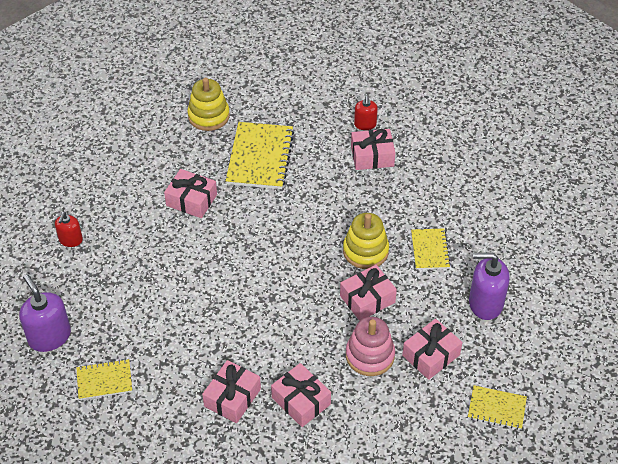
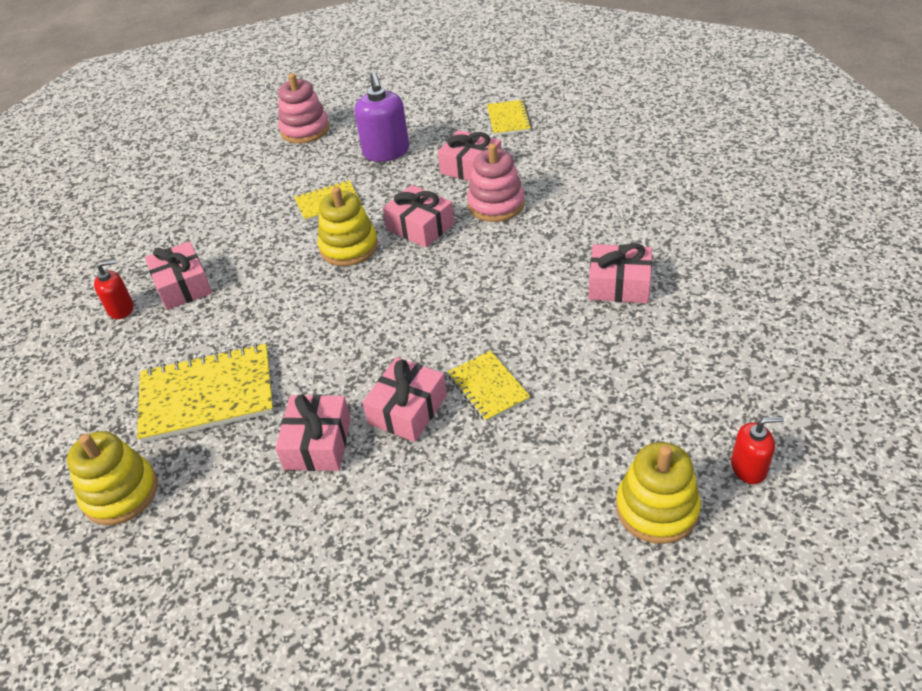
camera: 105 degrees left, 5 degrees down
purple soap dispenser [19,274,71,352] -> yellow stacking toy [616,442,701,544]
red soap dispenser [55,212,83,247] -> red soap dispenser moved to [731,416,784,484]
yellow notebook [76,359,132,400] -> yellow notebook moved to [448,351,531,422]
pink gift [271,363,331,427] -> pink gift moved to [362,357,447,442]
none -> pink stacking toy [278,73,330,144]

